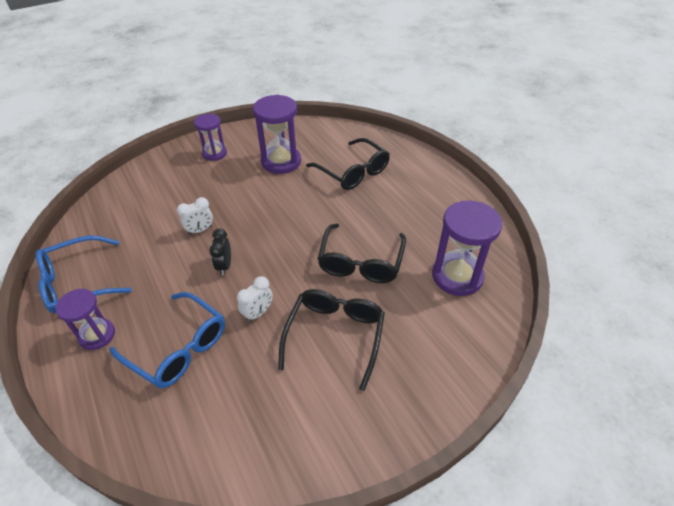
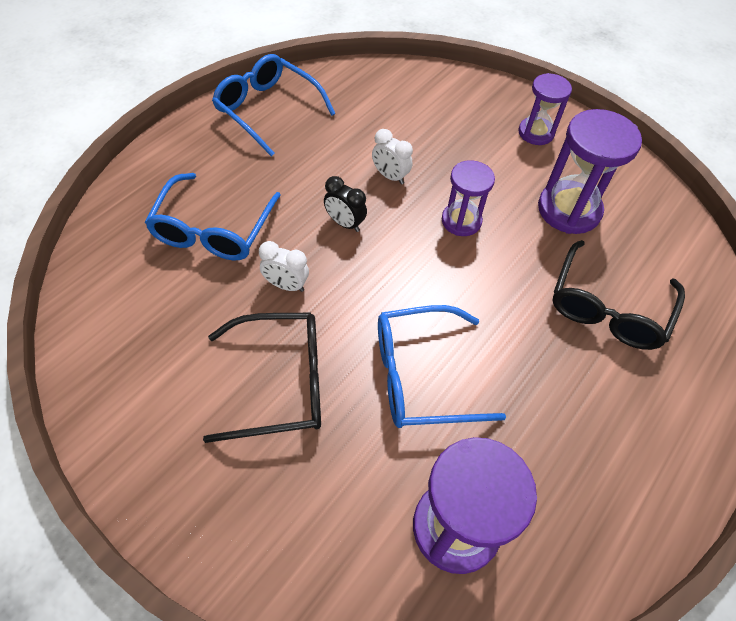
camera: 65 degrees right, 10 degrees up
purple hourglass [55,289,115,350] -> purple hourglass moved to [442,160,495,236]
black clock [210,229,231,276] -> black clock turned 120 degrees counterclockwise [324,176,367,232]
black glasses [318,223,406,283] -> blue glasses [378,305,506,428]

